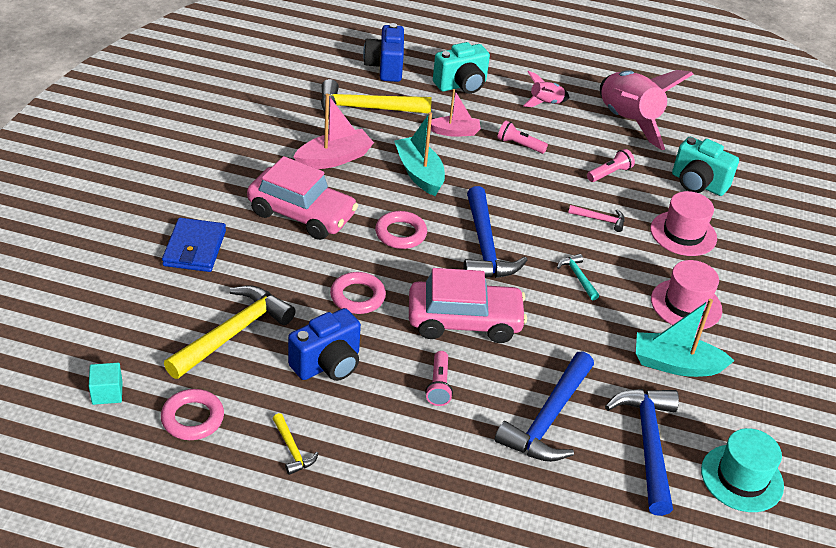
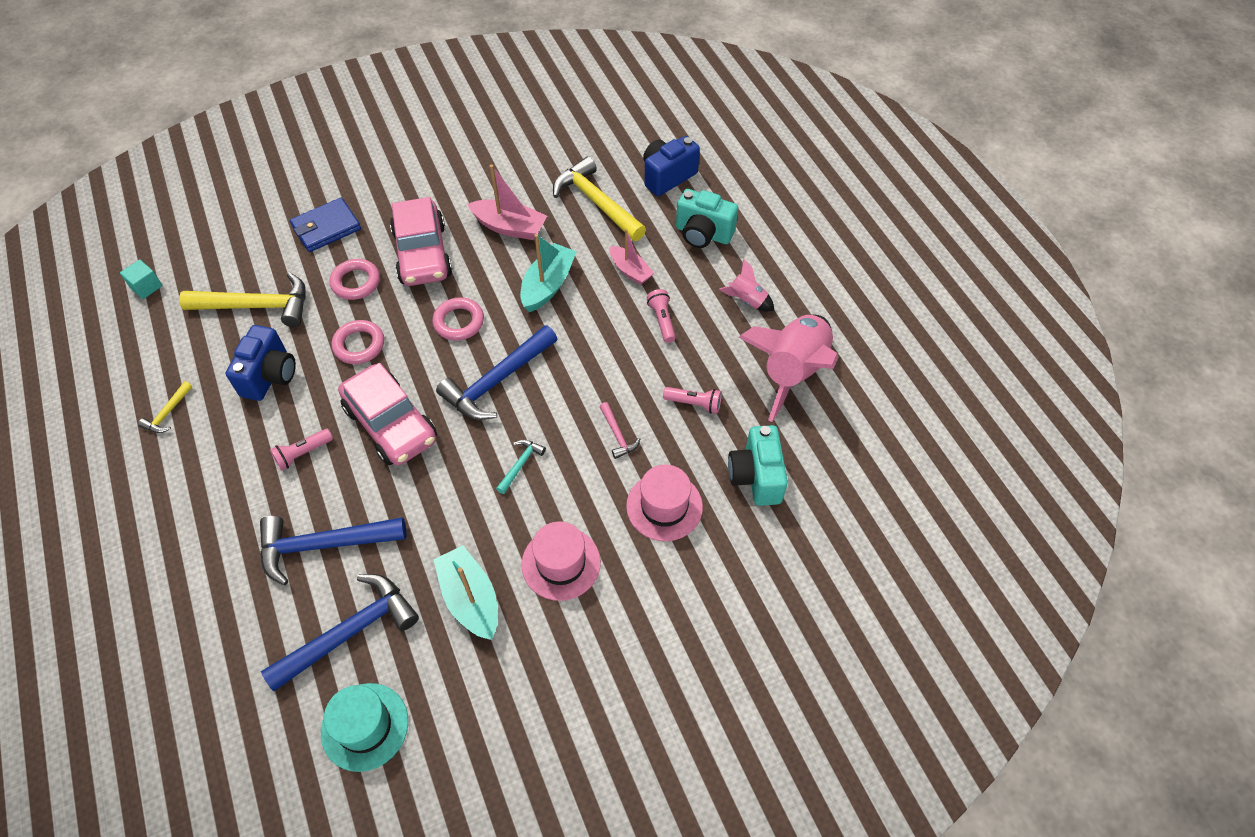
camera: 55 degrees right, 15 degrees up
pink ring [161,389,224,440] -> pink ring moved to [329,259,380,300]
blue camera [288,308,361,381] -> blue camera turned 90 degrees counterclockwise [226,325,296,401]

